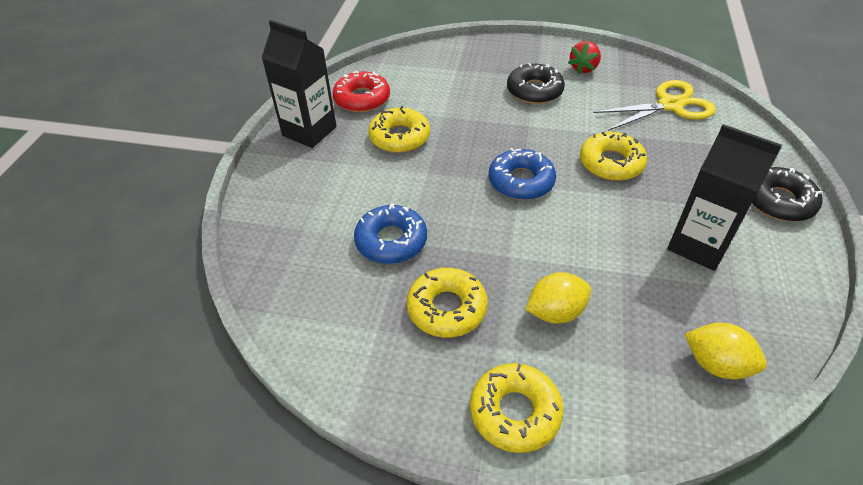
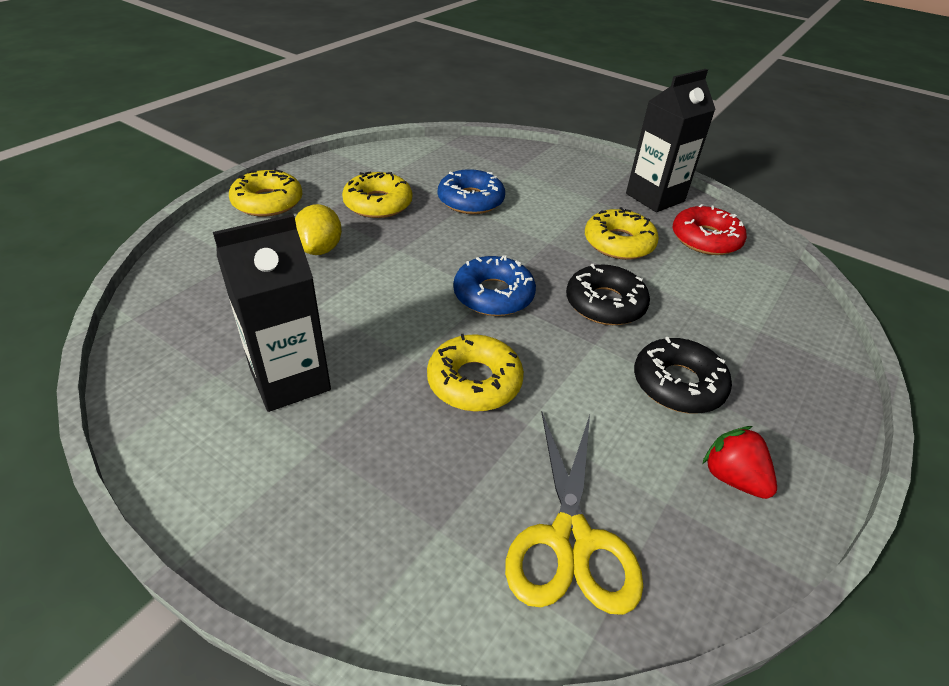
camera: 110 degrees right, 5 degrees down
yellow lemon [685,323,767,379] -> none
black donut [751,167,823,221] -> black donut moved to [566,264,650,325]

